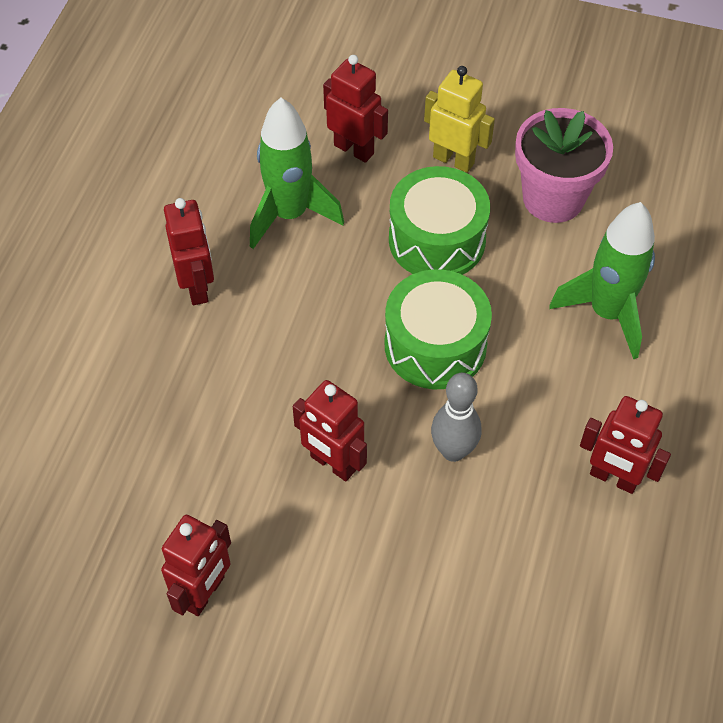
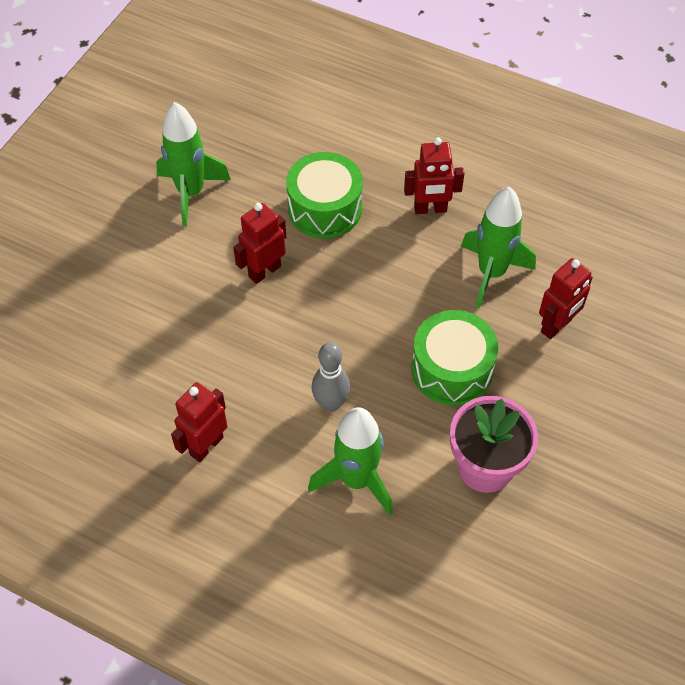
camera: 100 degrees right, 0 degrees up
red robot [161,515,231,616] -> green rocket [156,102,231,227]
green drum [385,269,492,389] -> green drum moved to [286,152,363,239]
yellow robot [424,66,495,173] -> none
grey bowling pin [431,373,481,462] -> grey bowling pin moved to [312,342,350,412]

